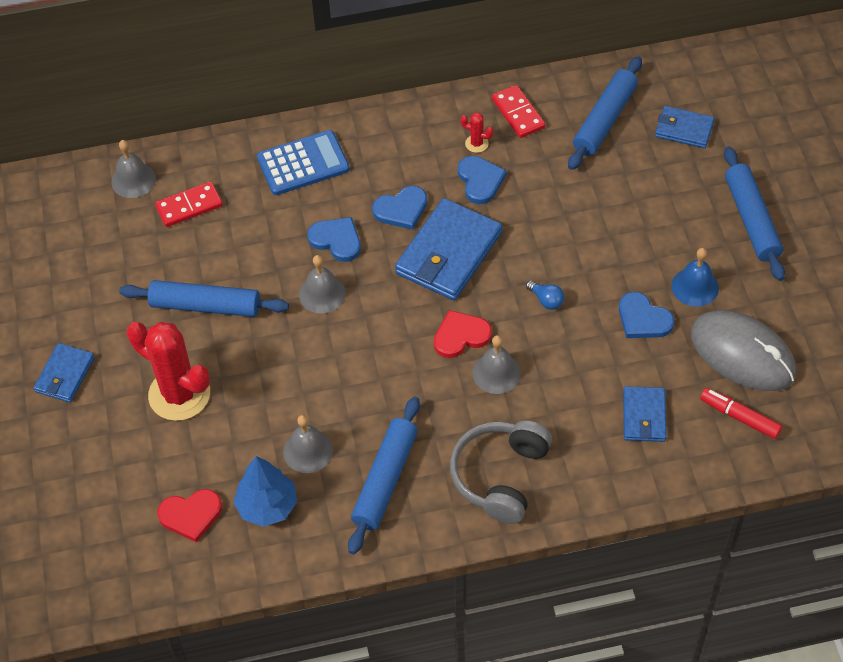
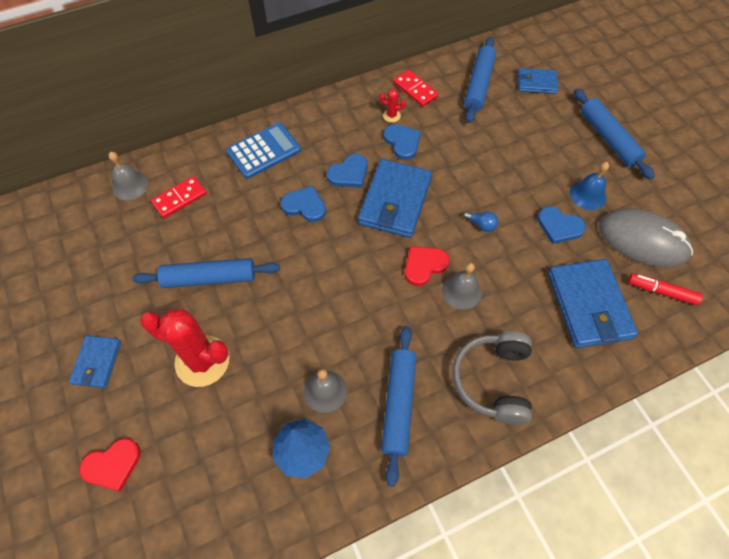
camera: 15 degrees left, 5 degrees up
red heart [157,489,222,542] -> red heart moved to [79,438,141,492]
grey bell [299,255,346,313] -> none
blue wallet [623,386,666,442] -> blue wallet [548,259,638,348], size x1.80

